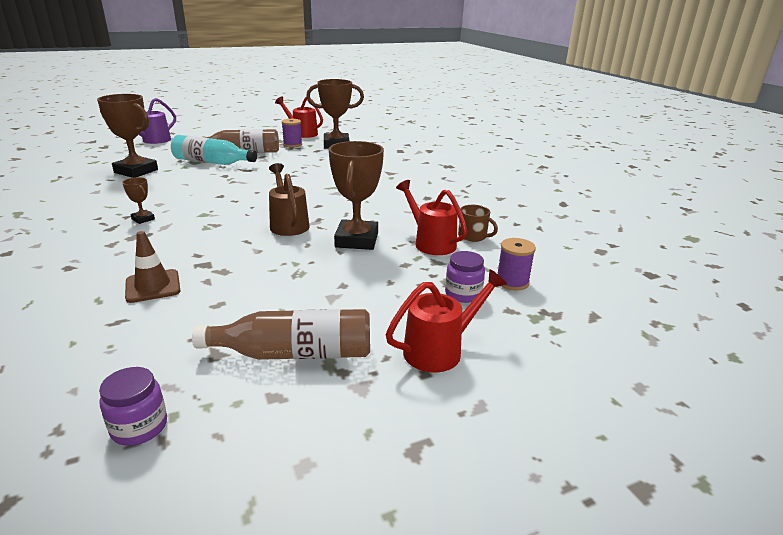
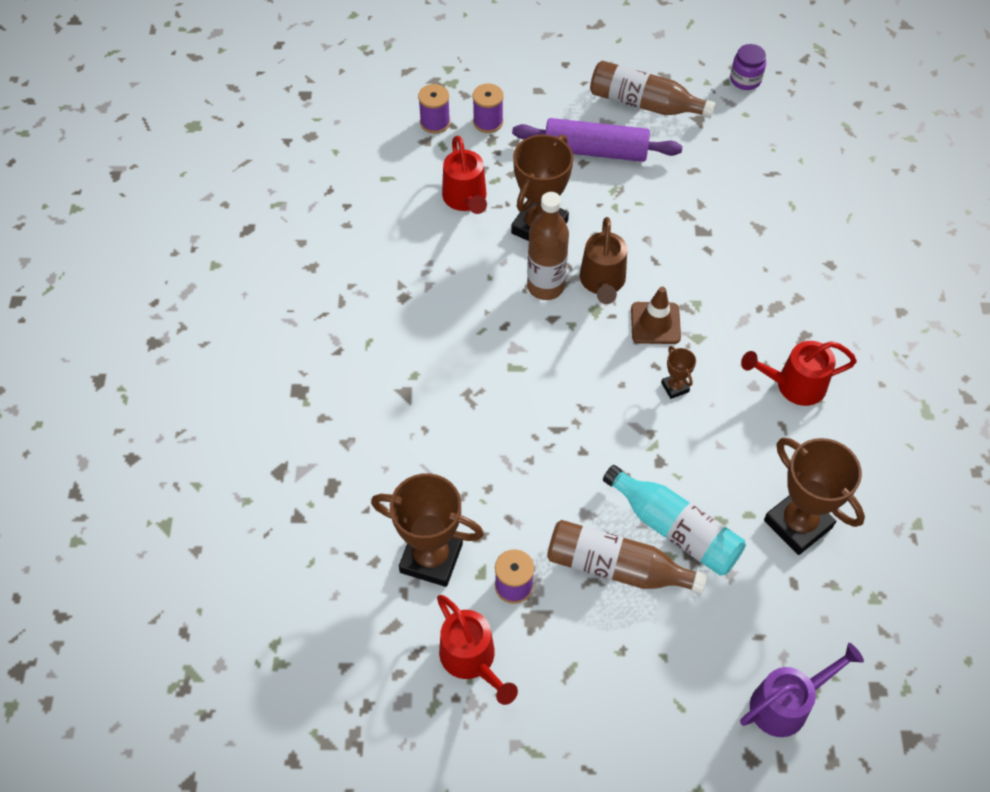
camera: 155 degrees left, 30 degrees up
brown trophy [122,177,155,224] -> brown trophy moved to [661,346,696,399]
brown traffic cone [125,231,180,303] -> brown traffic cone moved to [631,287,681,344]
red watering can [386,269,507,373] -> red watering can moved to [741,341,857,406]
purple jar [445,251,485,303] -> purple spool [472,83,504,133]
brown mug [458,205,498,242] -> none
none -> purple rolling pin [512,118,682,162]
none -> brown bottle [527,192,569,300]

